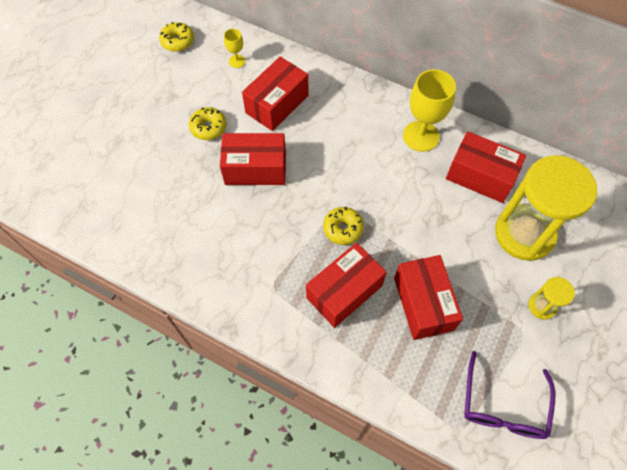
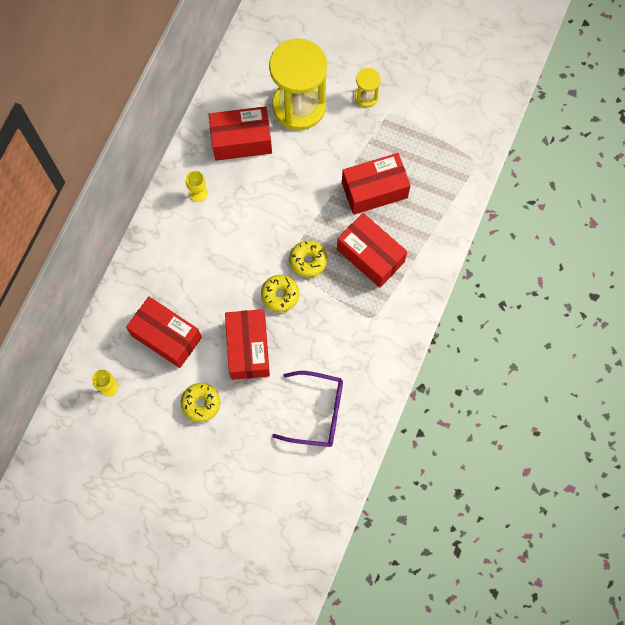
camera: 95 degrees left, 10 degrees up
yellow donut [159,22,194,52] -> yellow donut moved to [261,275,299,312]
yellow goblet [403,69,456,152] -> yellow goblet [186,171,208,202], size x0.49
red box [446,131,526,203] -> red box turned 60 degrees clockwise [208,106,272,161]
purple glasses [464,351,555,439] -> purple glasses moved to [272,371,343,447]

